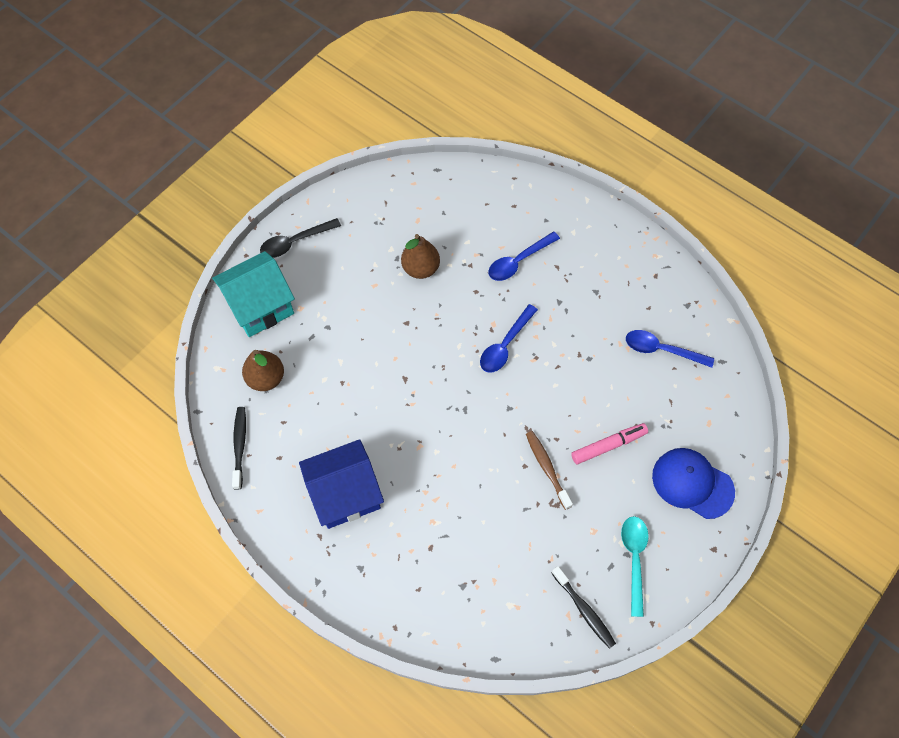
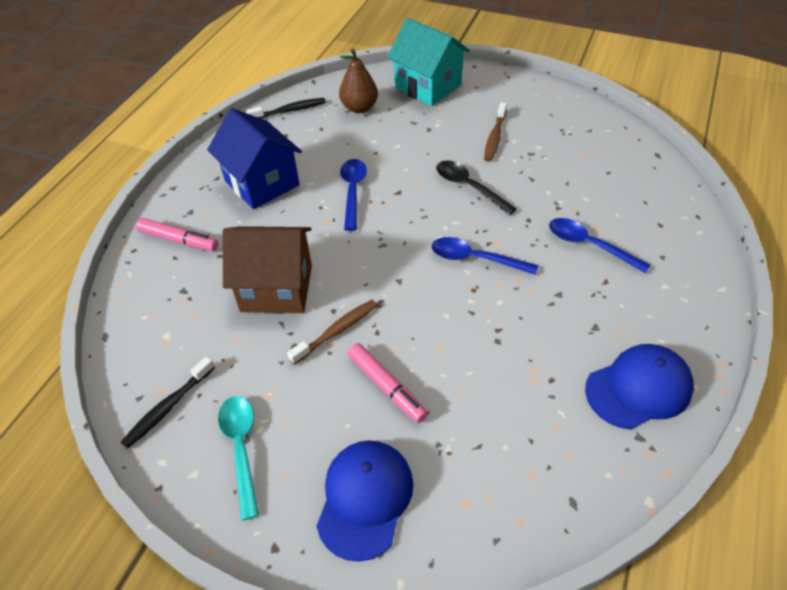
camera: 75 degrees right, 15 degrees down
black spoon [260,218,341,258] -> black spoon moved to [436,160,517,215]
brown pear [401,234,440,279] -> none
turquoise spoon [621,516,649,617] -> turquoise spoon turned 90 degrees counterclockwise [218,396,259,520]
blue spoon [626,330,714,368] -> blue spoon moved to [340,159,367,231]
none -> pink marker [136,218,218,251]
none -> brown house [223,226,312,313]
none -> brown toothbrush [484,102,507,162]
none -> blue cap [585,344,694,429]

